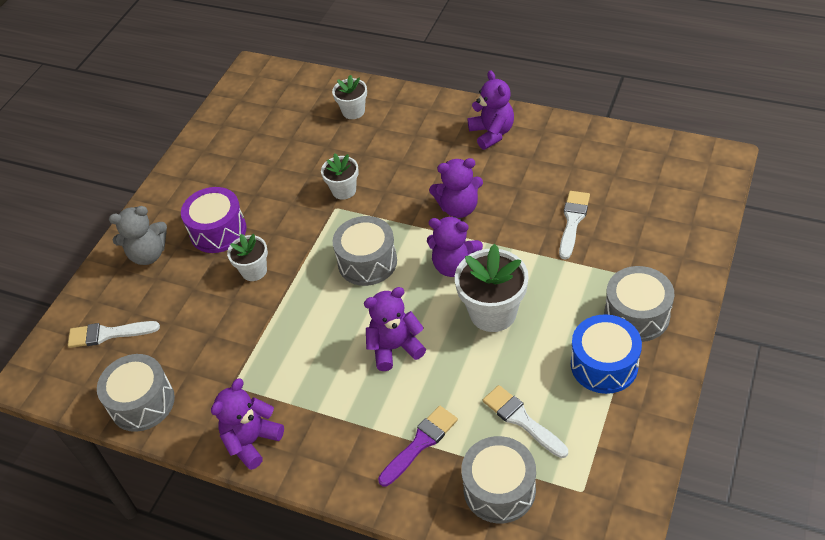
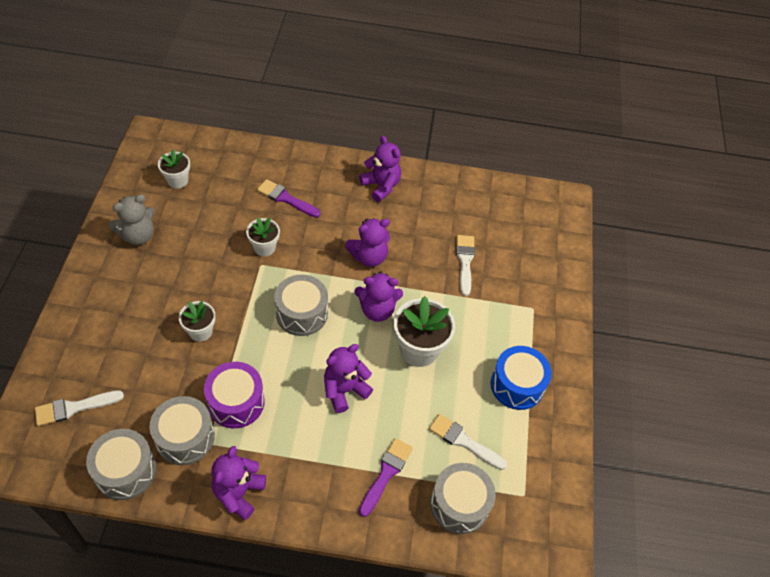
camera: 25 degrees left, 5 degrees up
grey teddy bear [109,206,167,265] -> grey teddy bear moved to [109,194,155,245]
purple drum [181,187,247,253] -> purple drum moved to [204,362,265,428]
white flower pot [332,75,367,119] -> white flower pot moved to [158,149,190,189]
grey drum [604,266,675,342] -> grey drum moved to [149,396,215,465]
none -> purple brush [257,179,320,217]

